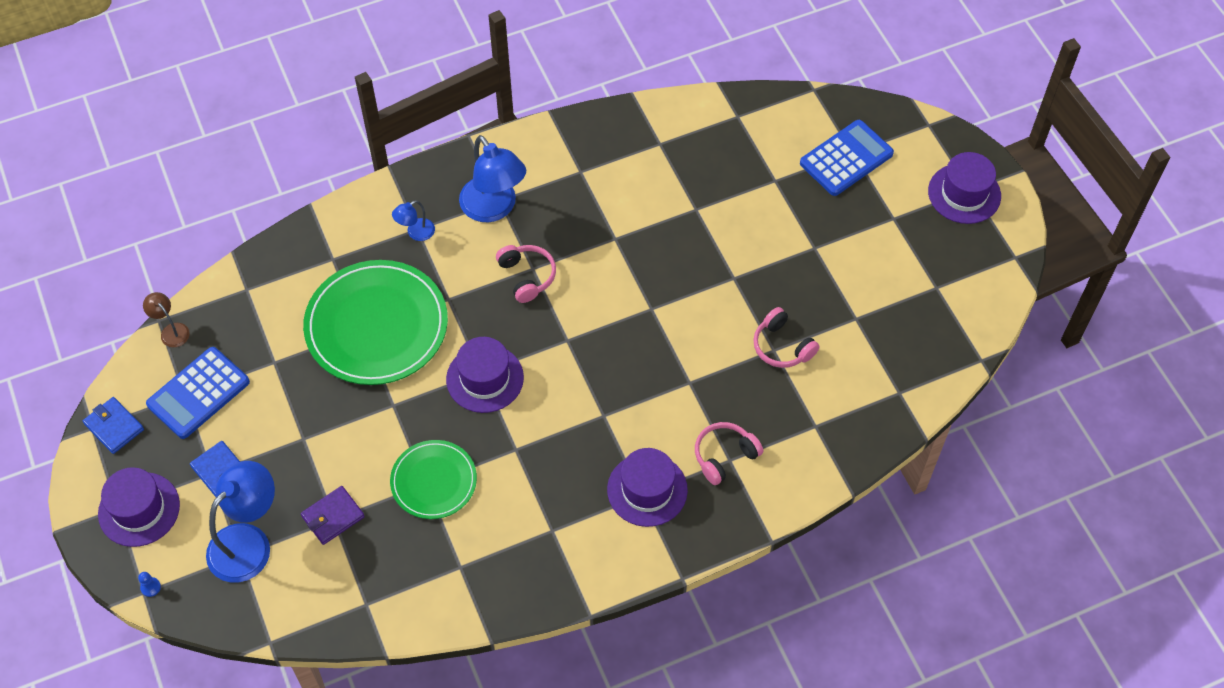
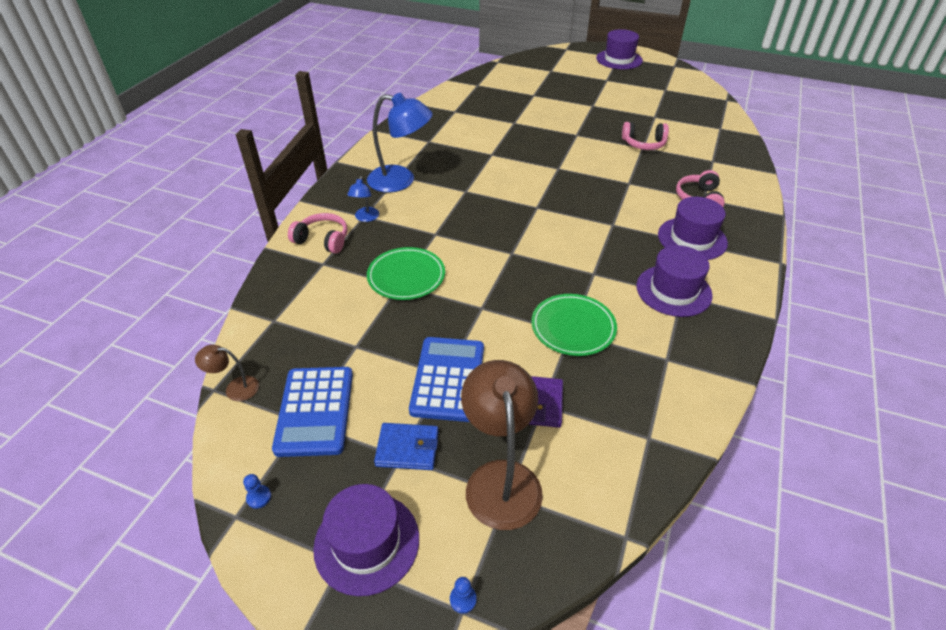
camera: 45 degrees left, 15 degrees down
blue wallet [83,397,144,454] -> blue pawn [243,474,271,509]
blue lamp [206,461,275,583] -> brown lamp [461,360,543,530]
green plate [303,260,448,385] -> green plate [367,247,445,300], size x0.57
purple hat [446,337,524,413] -> purple hat moved to [636,245,713,317]
pink headphones [496,245,556,303] -> pink headphones moved to [288,213,348,254]
blue calculator [800,120,894,196] -> blue calculator moved to [409,337,484,422]

